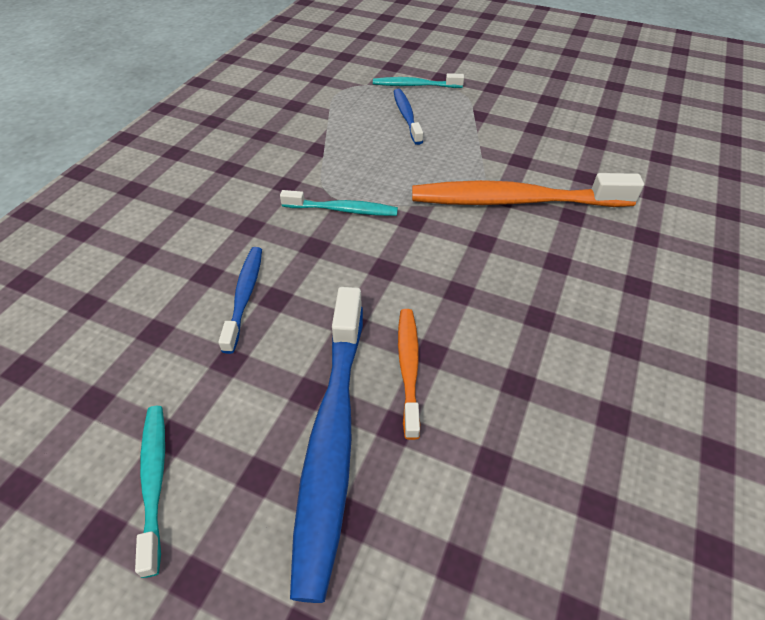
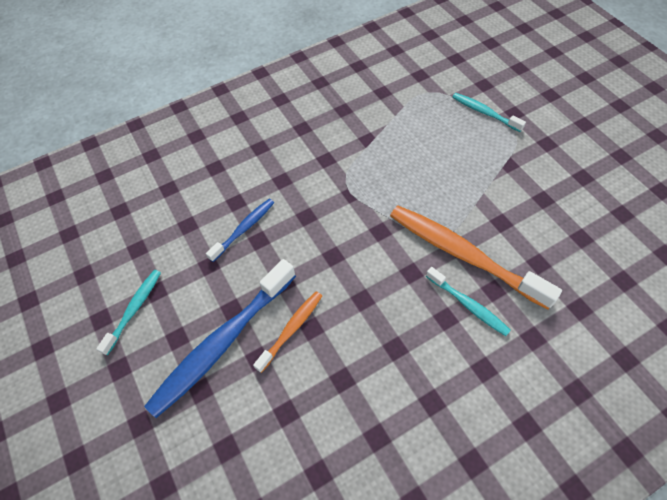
camera: 40 degrees right, 10 degrees up
turquoise toothbrush [280,190,398,216] -> turquoise toothbrush moved to [426,267,511,336]
blue toothbrush [393,89,423,145] -> none

